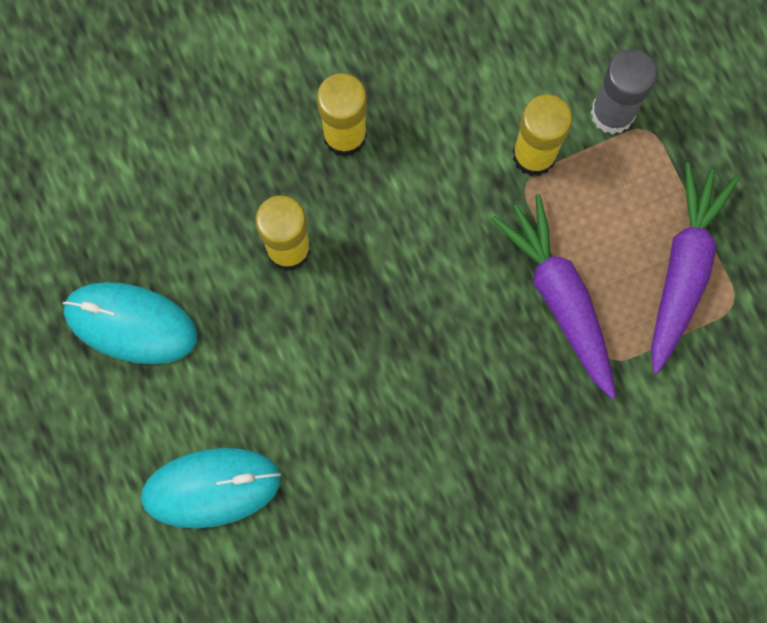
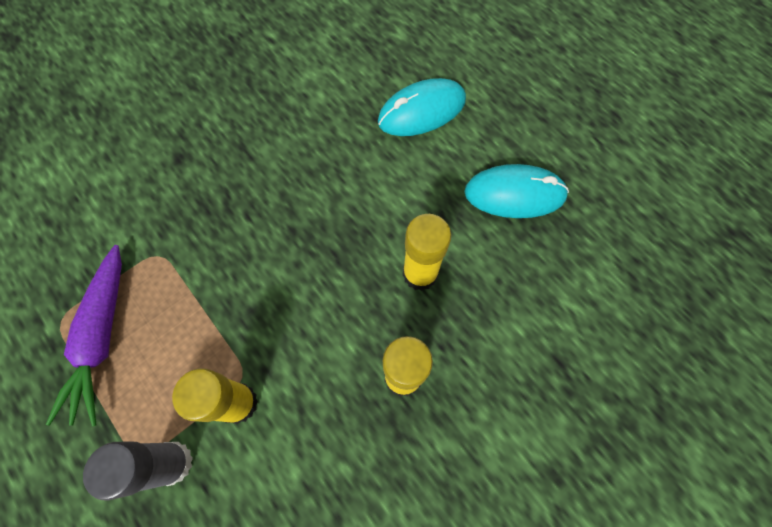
camera: 165 degrees right, 10 degrees down
purple carrot [491,194,616,399] -> none

